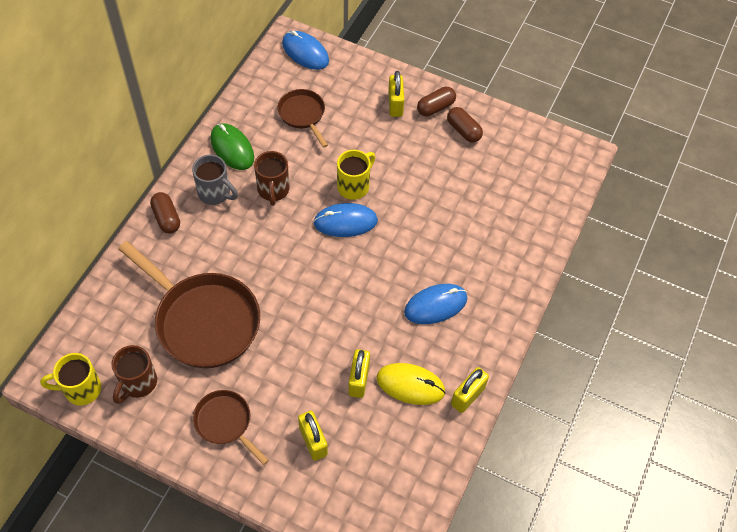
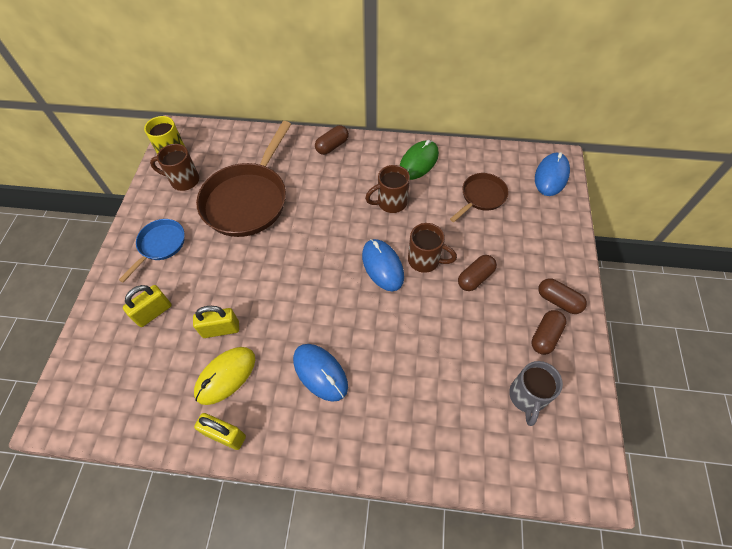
camera: 75 degrees right, 0 degrees up
grey mug [192,155,238,205] -> grey mug moved to [509,361,563,426]
brown pan [193,390,269,465] -> blue pan [119,219,185,283]
yellow mug [337,150,376,200] -> brown mug [408,223,457,273]
yellow mouse [376,363,445,405] -> yellow mouse turned 45 degrees clockwise [194,347,255,405]
yellow padlock [388,71,404,117] -> none
none -> brown capsule [458,255,497,291]

